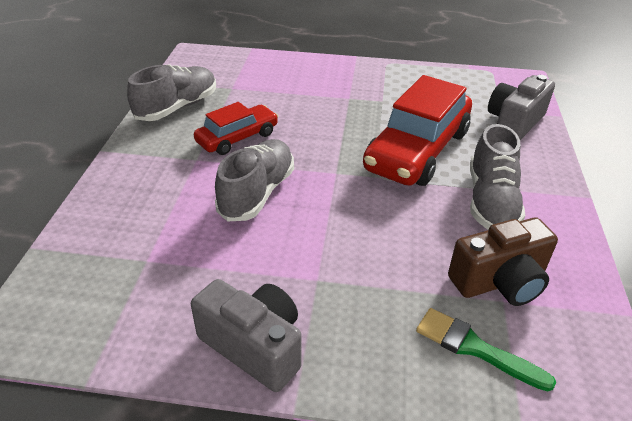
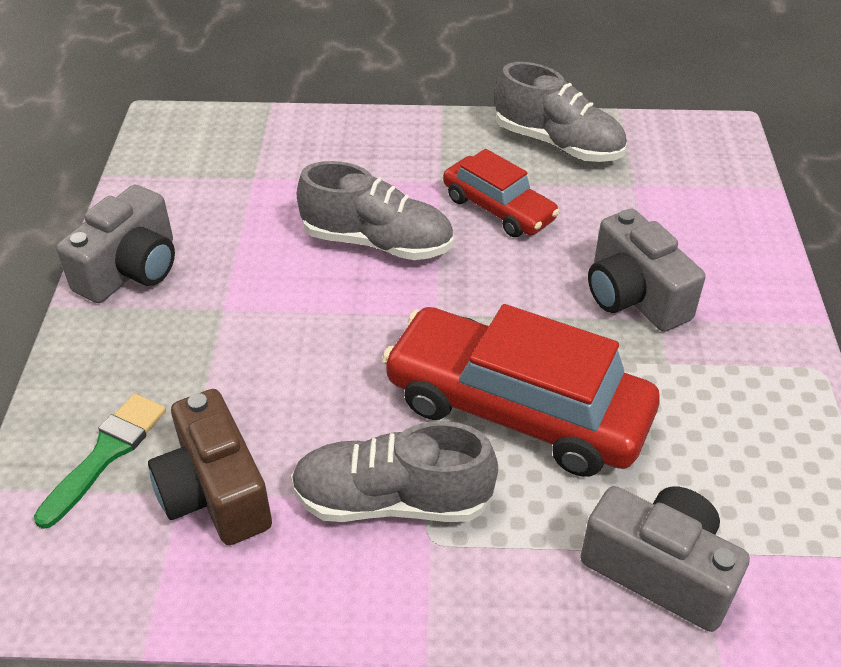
camera: 85 degrees right, 5 degrees up
none -> grey camera [588,209,705,332]

